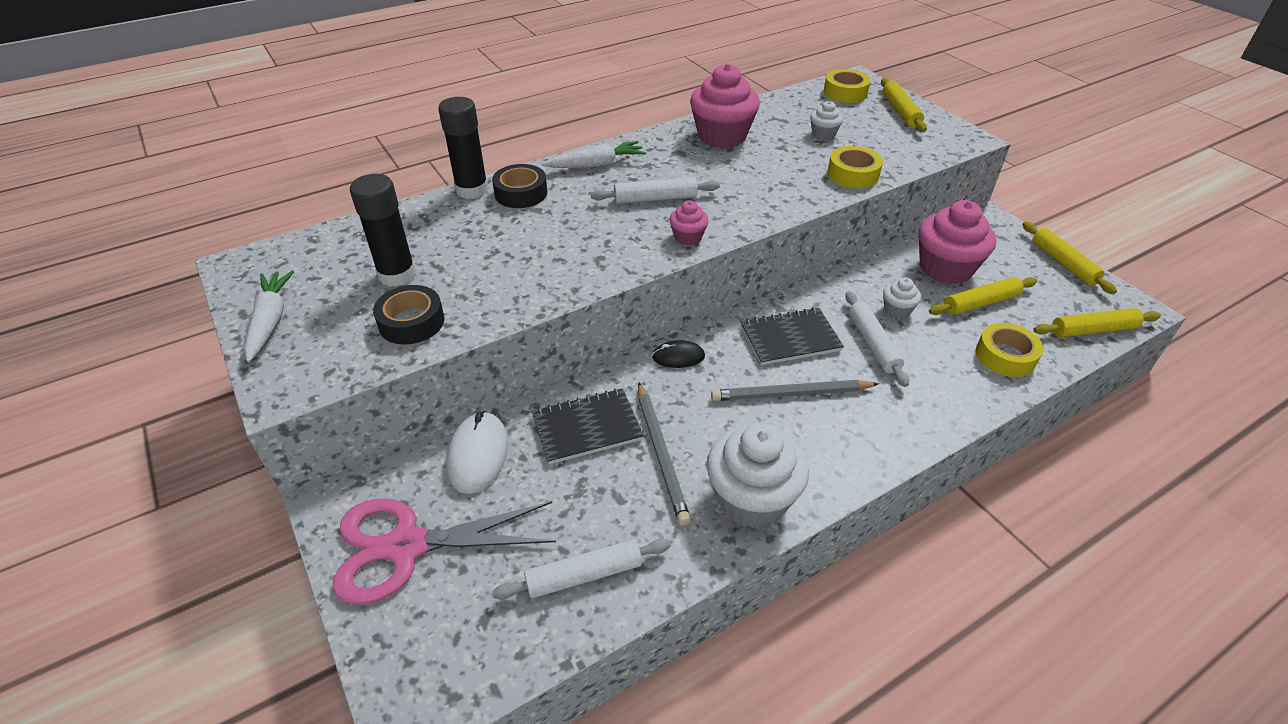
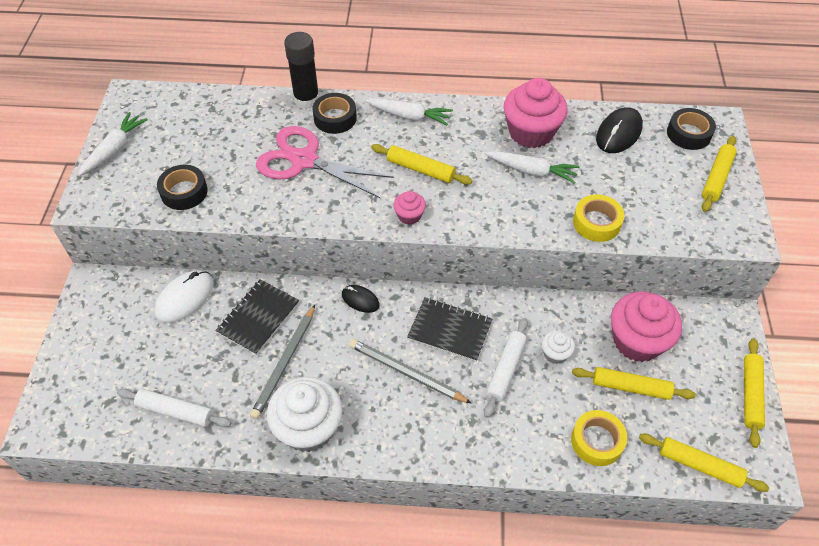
camera: 35 degrees right, 10 degrees up
pink scissors [332,498,556,605] -> pink scissors moved to [256,126,394,198]
black glue stick [350,174,416,287] -> none
black notebook [532,388,644,464] -> black notebook turned 75 degrees counterclockwise [215,279,299,355]
white rolling pin [591,177,720,204] -> yellow rolling pin [371,144,472,185]
white cupcake [810,101,843,140] -> none
yellow tape [824,69,871,103] -> black tape [667,108,716,150]
none -> white carrot [485,151,579,184]
none -> black mouse [596,107,643,153]

